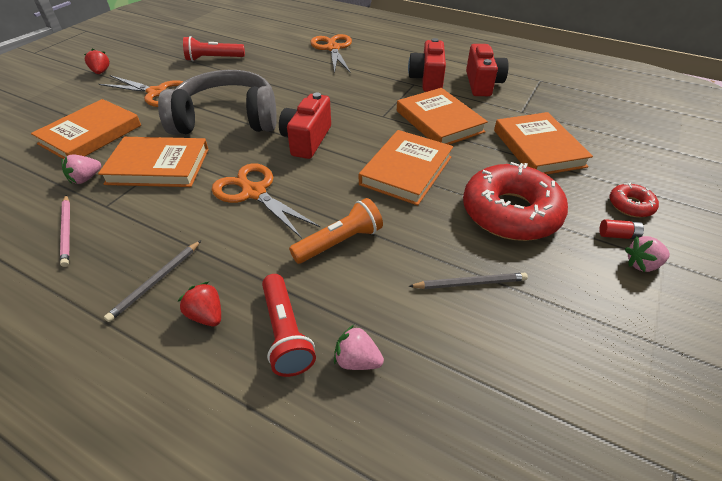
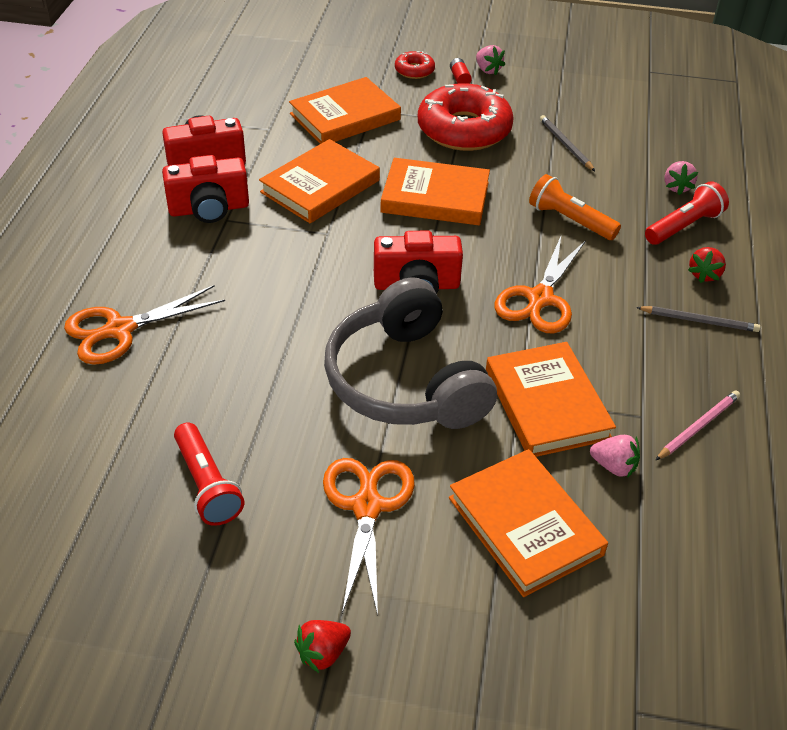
camera: 110 degrees left, 0 degrees up
orange book [31,99,141,159] -> orange book turned 45 degrees clockwise [449,449,608,597]

